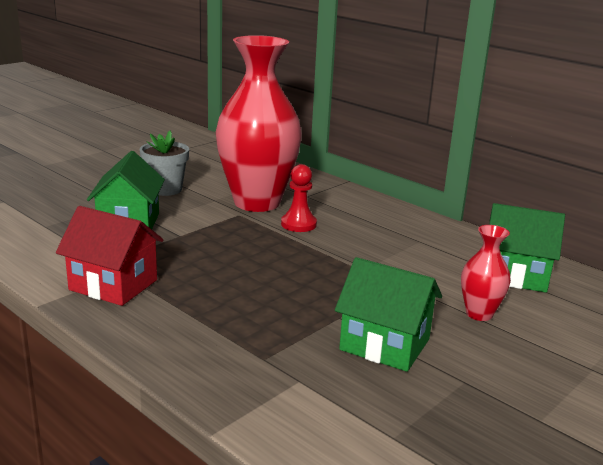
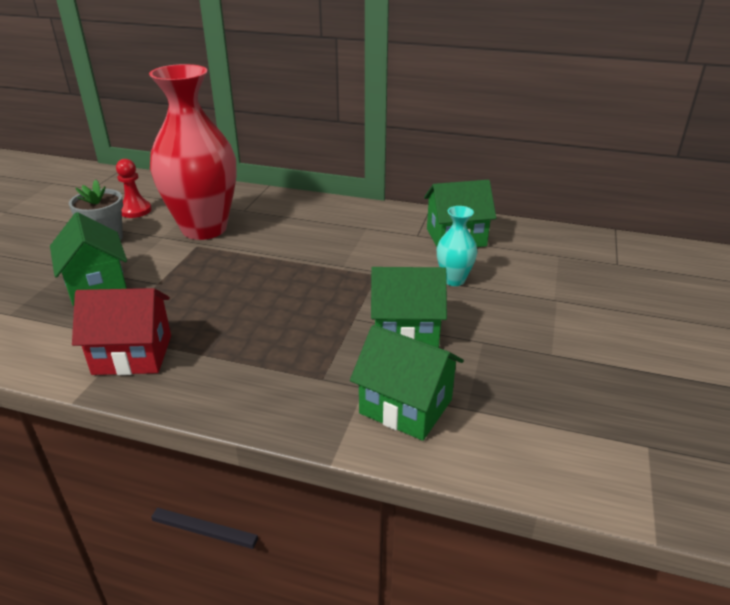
camera: 25 degrees left, 10 degrees up
red pawn [281,164,317,232] -> red pawn moved to [116,159,152,218]
red vase [461,225,511,321] -> turquoise vase [437,206,477,286]
none -> green house [350,325,464,441]

